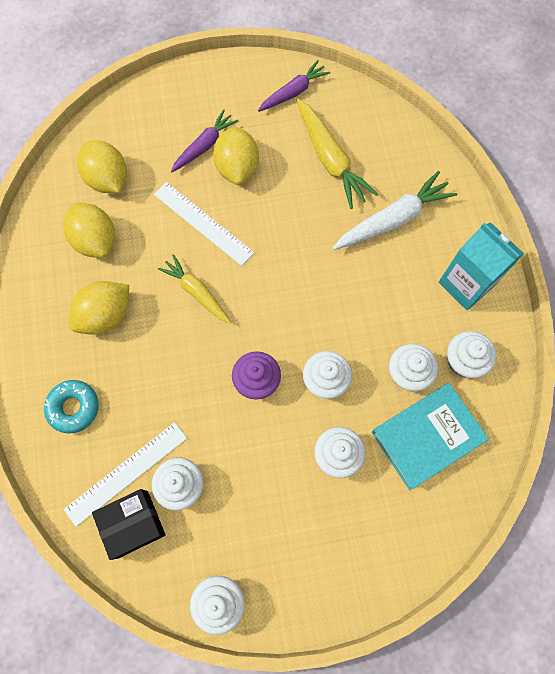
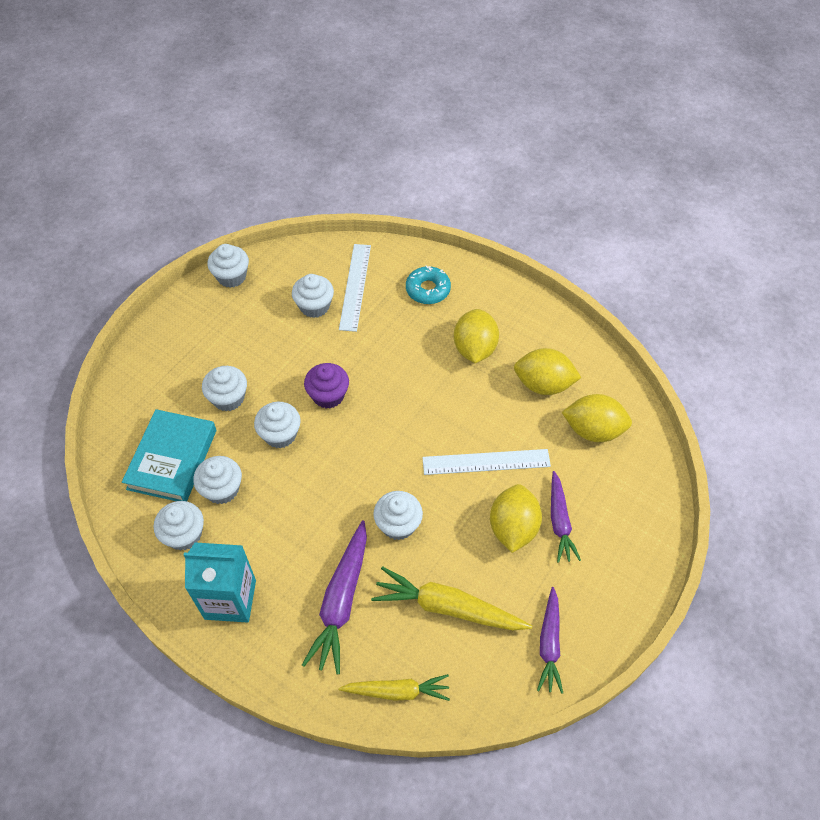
camera: 135 degrees right, 15 degrees down
black box [92,489,165,560] -> none
yellow carrot [158,254,231,324] -> yellow carrot moved to [338,674,450,701]
yellow lemon [213,126,259,185] -> yellow lemon turned 60 degrees clockwise [490,484,542,553]
white carrot [333,171,457,250] -> purple carrot [302,521,367,675]
none -> white cupcake [373,491,423,540]

